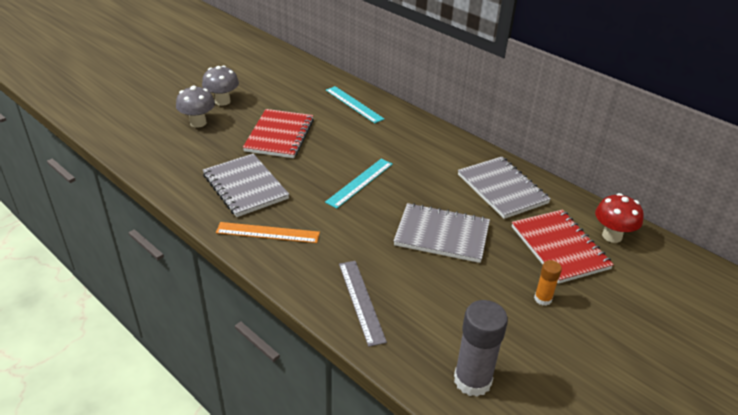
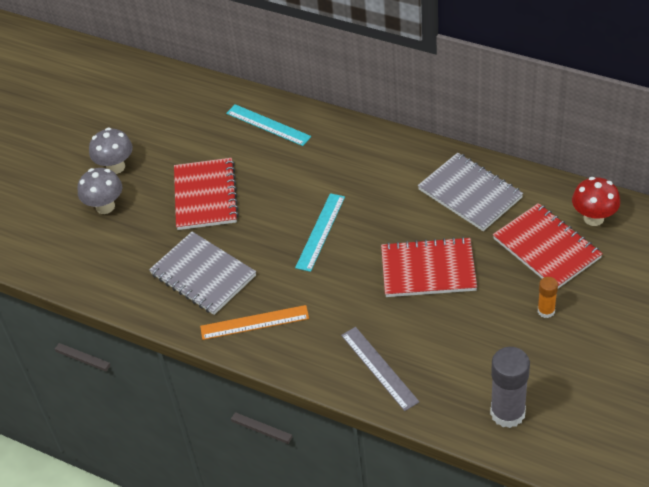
camera: 10 degrees left, 10 degrees up
grey notebook [394,203,490,263] -> red notebook [381,237,477,297]

